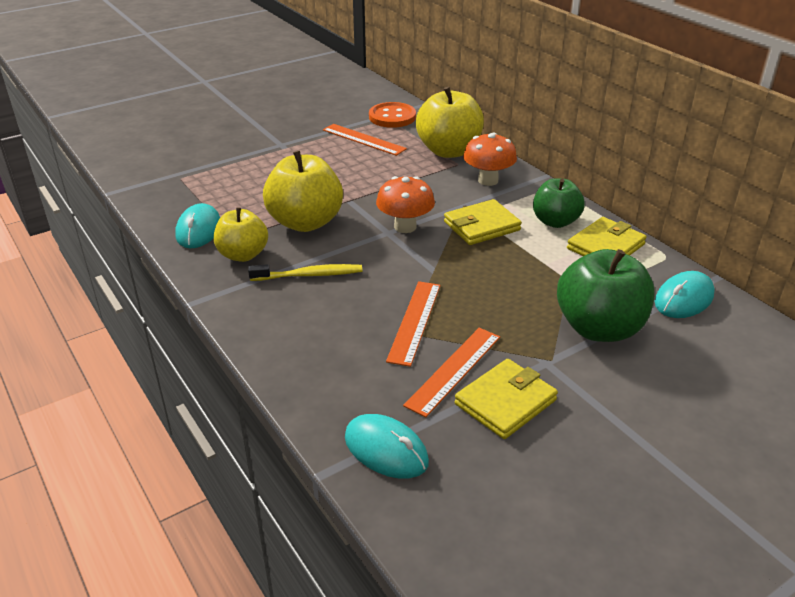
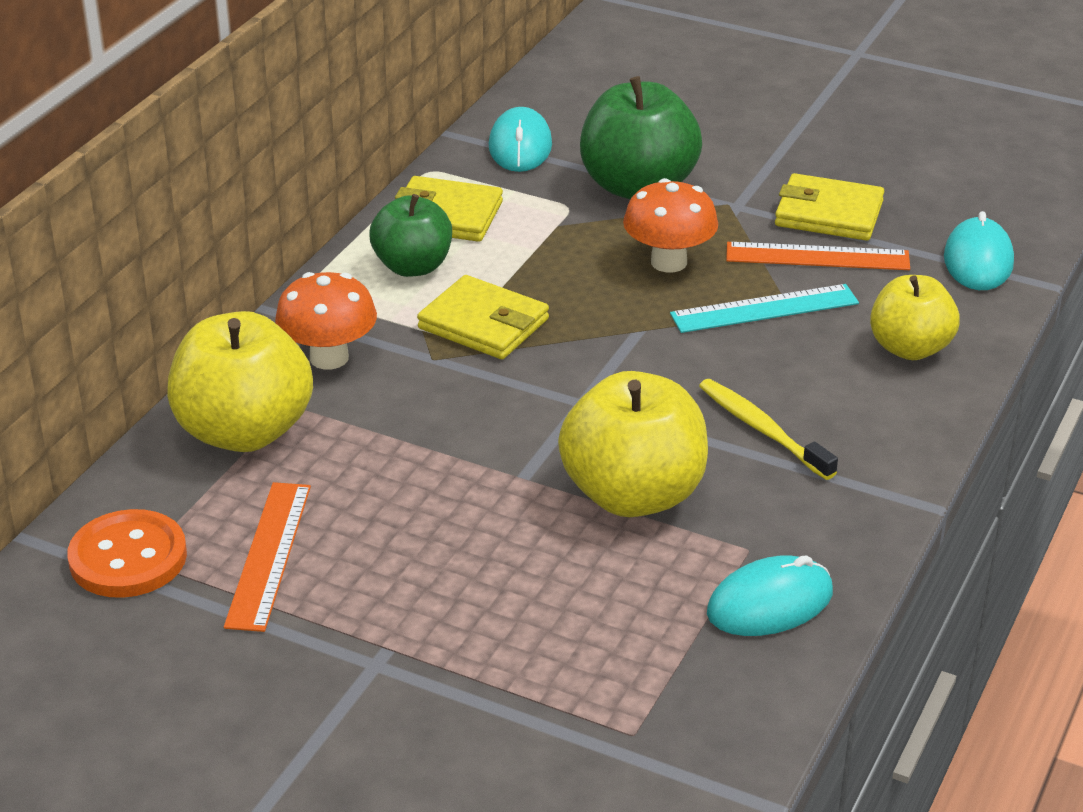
camera: 120 degrees left, 0 degrees up
yellow apple [214,207,268,262] -> yellow apple moved to [870,275,960,360]
orange mushroom [376,176,435,233] -> orange mushroom moved to [623,178,718,272]
orange ruler [386,281,440,367] -> turquoise ruler [670,284,859,333]
turquoise mouse [655,271,715,318] -> turquoise mouse turned 75 degrees clockwise [489,107,552,172]

